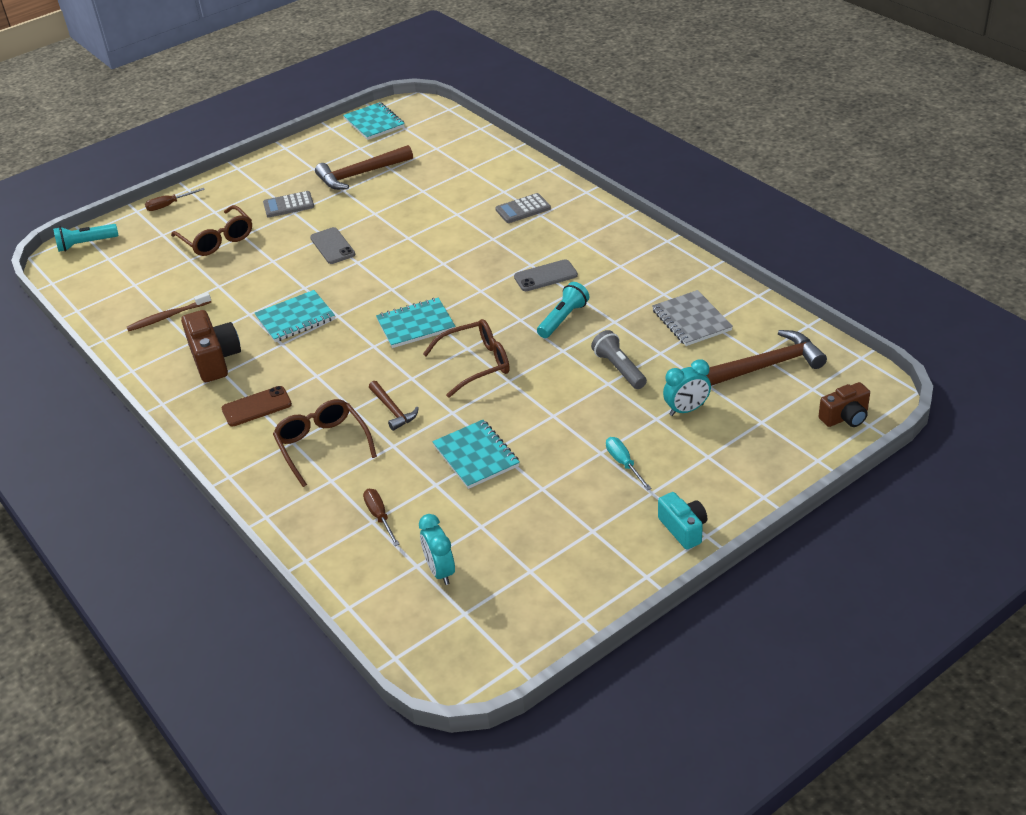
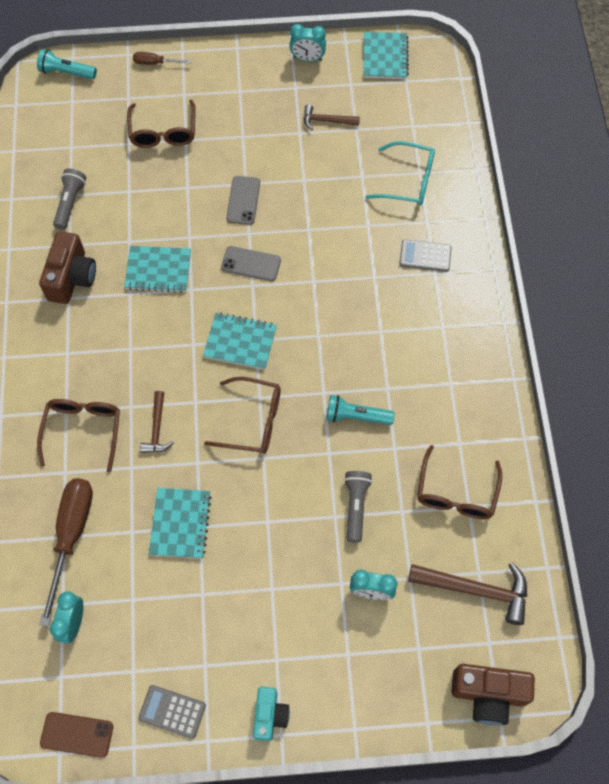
camera: 30 degrees right, 25 degrees up
brown toothbrush [127,292,211,331] -> grey flashlight [53,169,86,230]
brown phone [222,386,292,426] -> brown phone moved to [40,712,113,758]
grey calculator [263,191,314,217] -> grey calculator moved to [138,685,206,739]
brown hammer [315,145,413,190] -> brown hammer [304,105,360,130], size x0.58
brown screwdriver [363,489,400,546] -> brown screwdriver [39,478,93,627], size x2.03
grey phone [514,259,578,291] -> grey phone moved to [221,246,281,281]
turquoise flashlight [537,282,589,338] -> turquoise flashlight turned 150 degrees counterclockwise [326,395,395,425]
turquoise screwdriver [606,437,652,490] -> none
grey notebook [652,290,733,346] -> brown glasses [417,445,502,519]
brown camera [819,382,870,427] -> brown camera [452,664,535,725], size x1.56
none -> turquoise clock [289,24,326,62]
none -> turquoise glasses [365,141,435,206]

